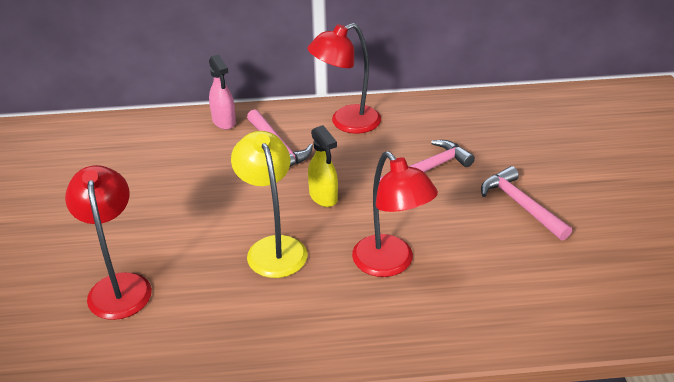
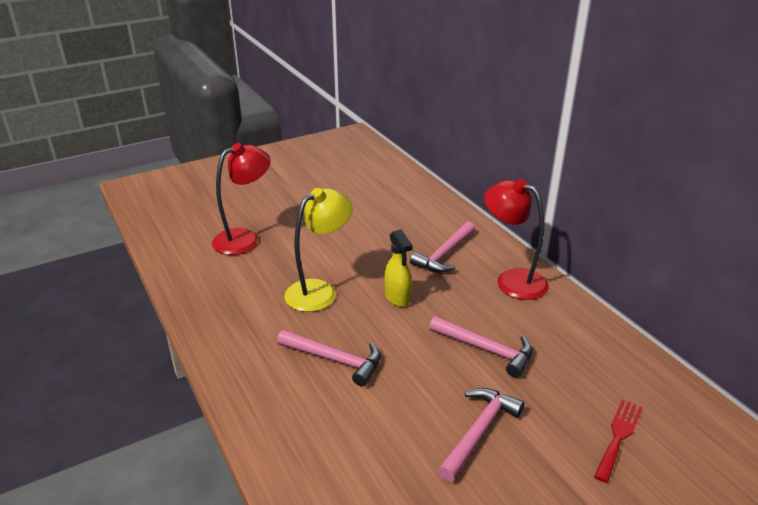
camera: 65 degrees right, 5 degrees down
pink spray bottle [209,54,236,130] -> none
yellow spray bottle [308,125,338,207] -> yellow spray bottle turned 60 degrees counterclockwise [385,230,413,307]
red lamp [352,151,438,277] -> pink hammer [277,330,381,387]
none -> red fork [594,399,643,483]

